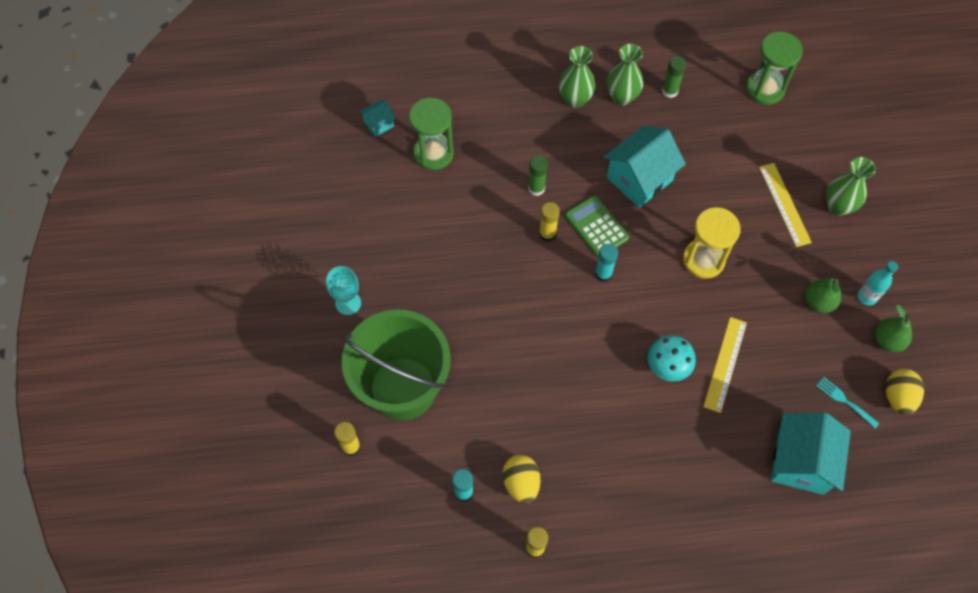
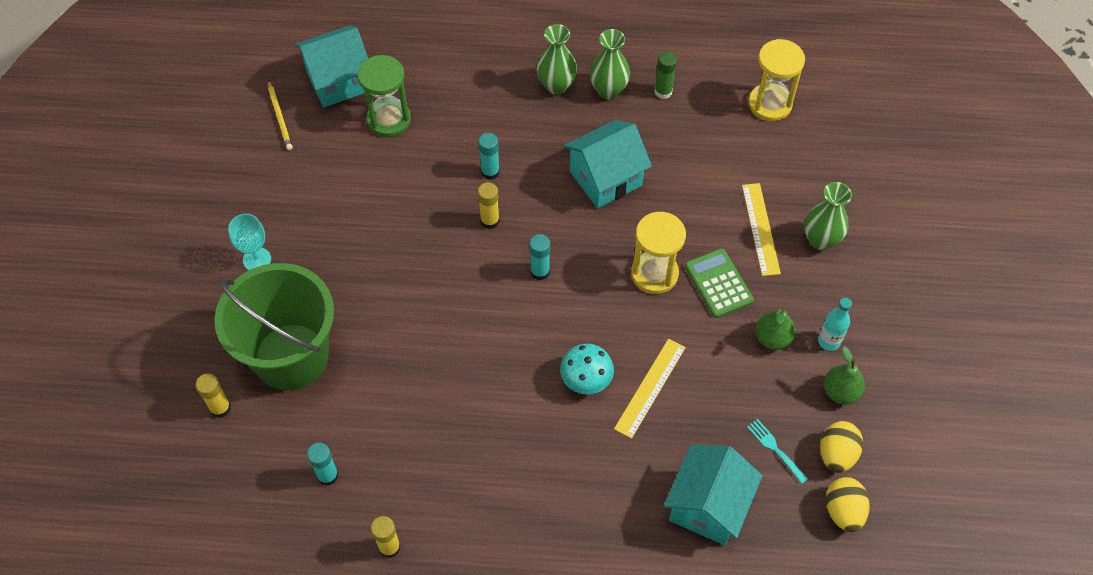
camera: 10 degrees right, 5 degrees down
turquoise house [360,100,396,137] -> turquoise house [295,25,368,108], size x2.11
yellow egg [503,455,540,504] -> yellow egg moved to [826,477,869,532]
green glue stick [528,156,548,196] -> turquoise glue stick [478,133,500,180]
green calculator [565,196,629,258] -> green calculator moved to [685,248,754,318]
green hourglass [746,32,803,105] -> yellow hourglass [748,39,805,121]
none -> yellow pencil [268,80,293,150]

